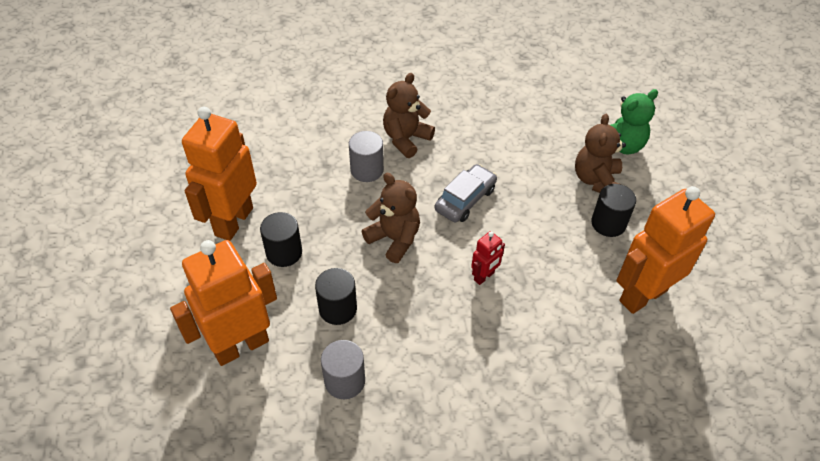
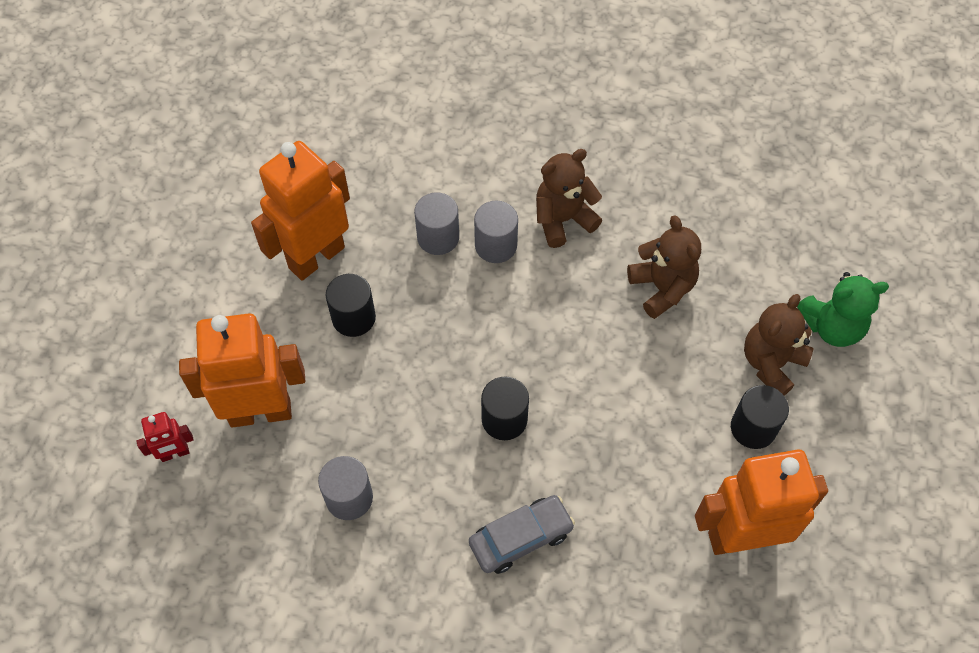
camera: 25 degrees right, 10 degrees up
black cylinder [315,268,357,325] -> black cylinder moved to [481,377,529,440]
brown teddy bear [362,173,420,263] -> brown teddy bear moved to [627,215,701,319]
grey car [435,164,497,222] -> grey car moved to [469,495,575,574]
red robot [471,231,505,285] -> red robot moved to [136,412,194,462]
none -> grey cylinder [414,192,459,255]

